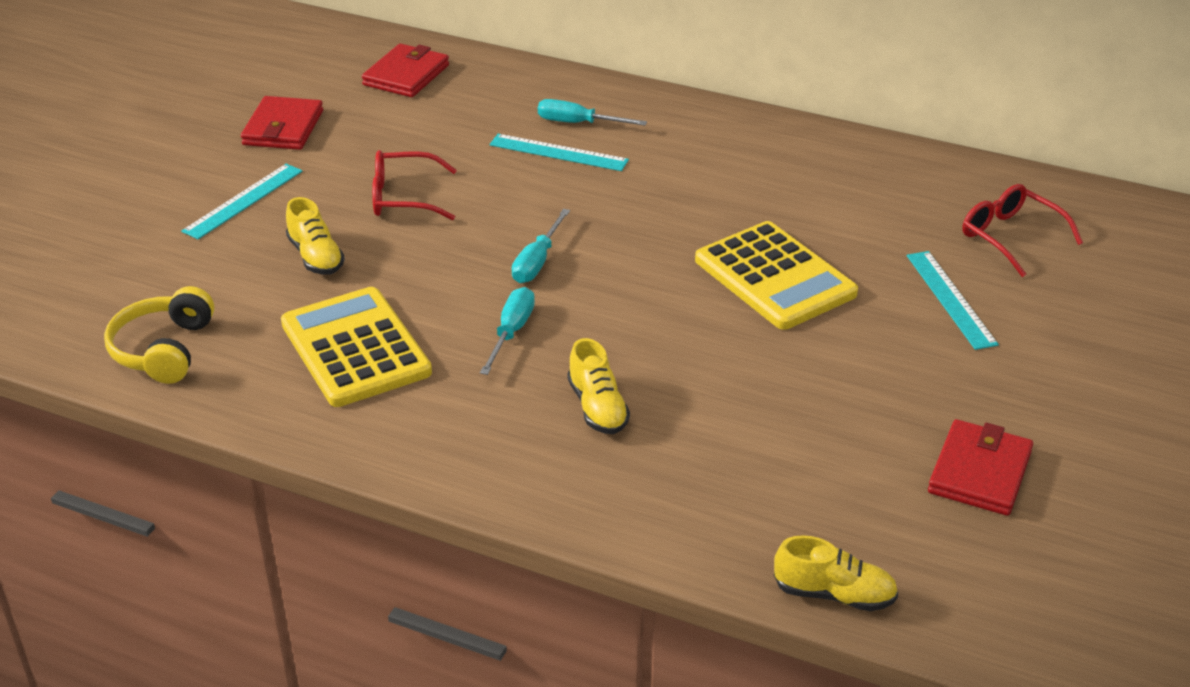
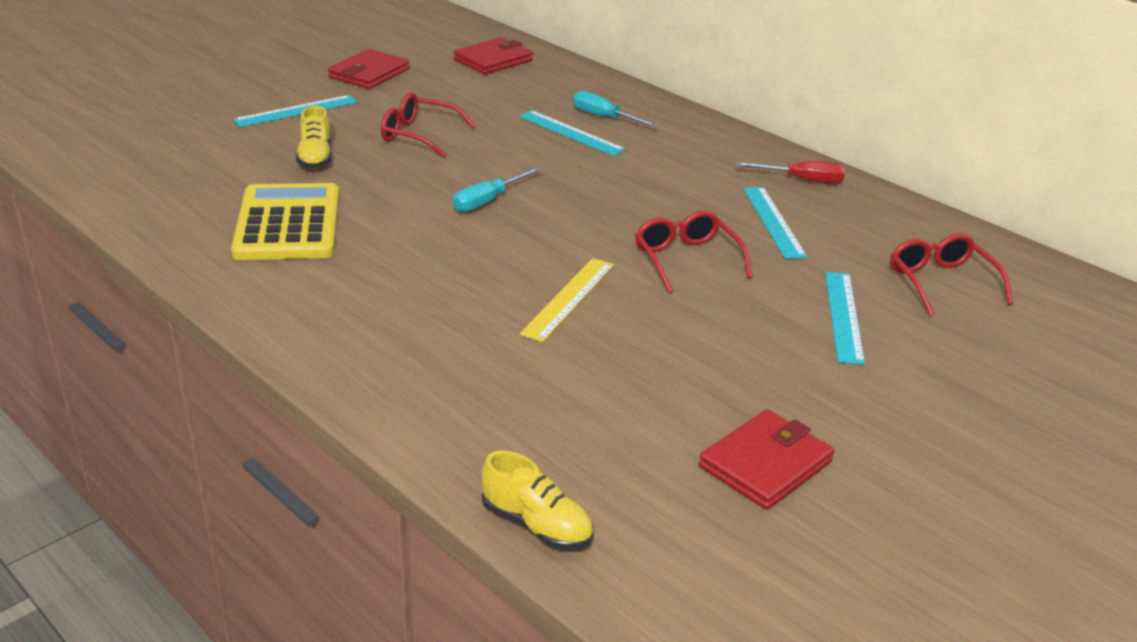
camera: 20 degrees right, 5 degrees down
yellow headphones [104,286,214,384] -> none
turquoise screwdriver [480,287,535,375] -> none
yellow shoe [567,338,630,434] -> none
yellow calculator [695,221,858,330] -> red glasses [635,211,753,293]
none -> yellow ruler [520,258,614,342]
none -> red screwdriver [735,161,845,183]
none -> turquoise ruler [743,187,807,259]

